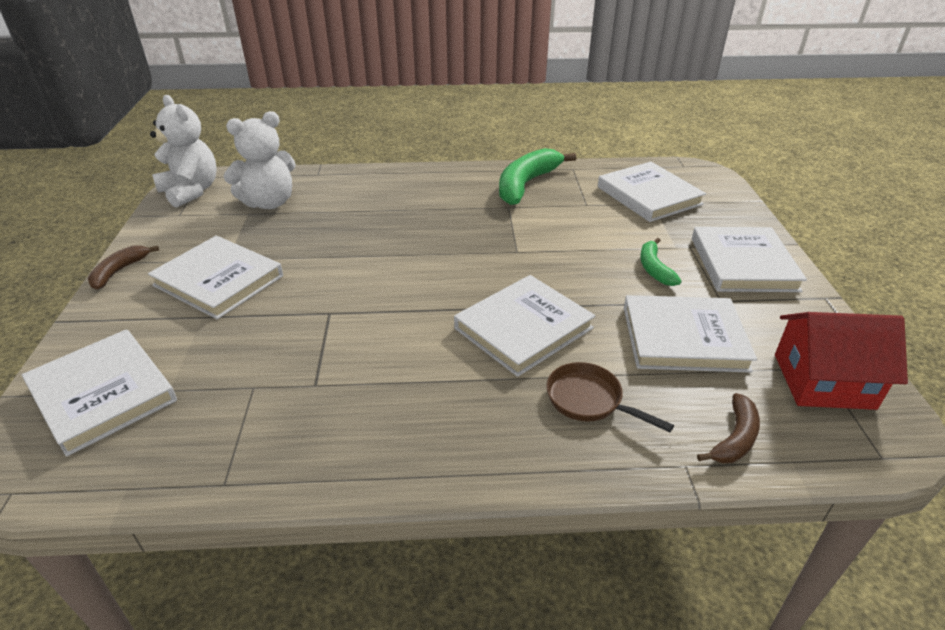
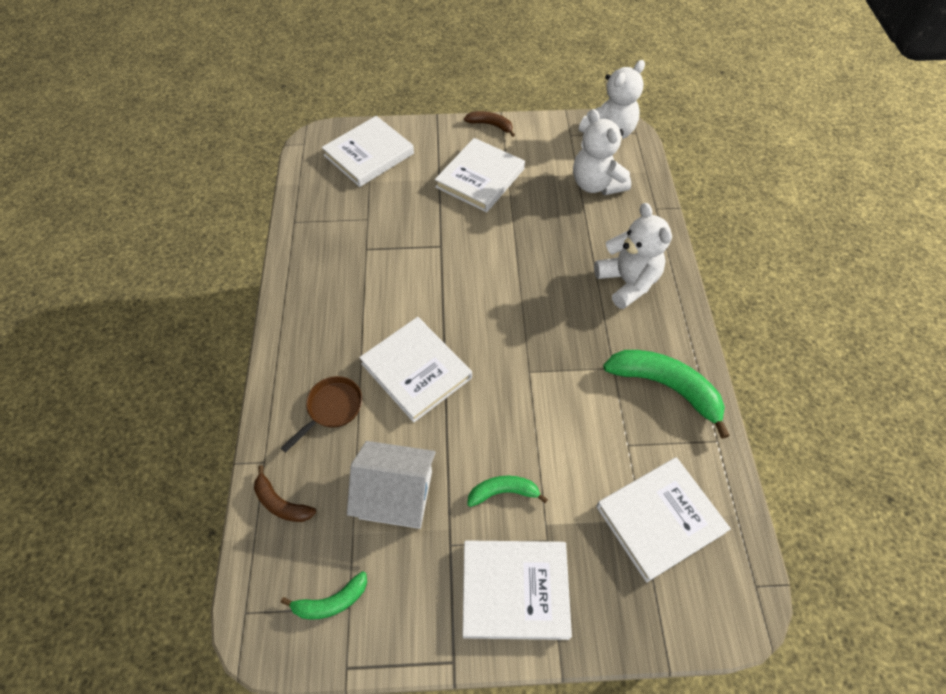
camera: 90 degrees right, 20 degrees up
white book [624,295,757,373] -> white house [347,441,436,529]
red house [775,312,908,410] -> green banana [281,571,367,620]
none -> white teddy bear [594,203,672,309]

